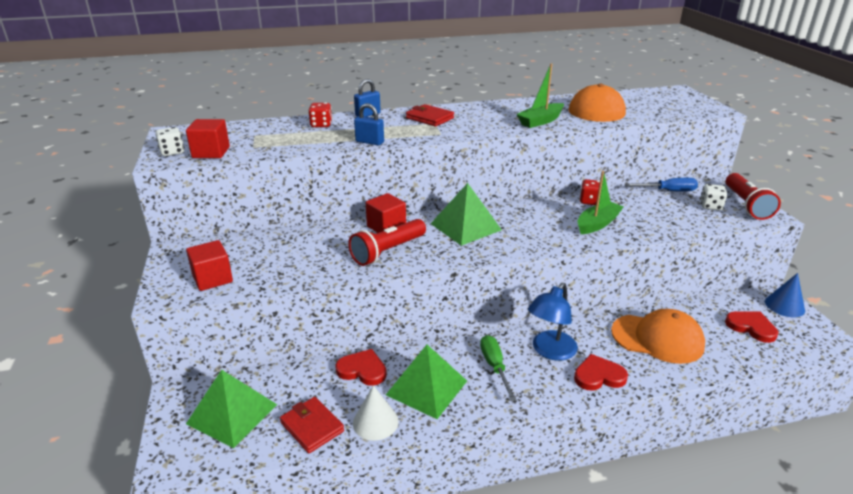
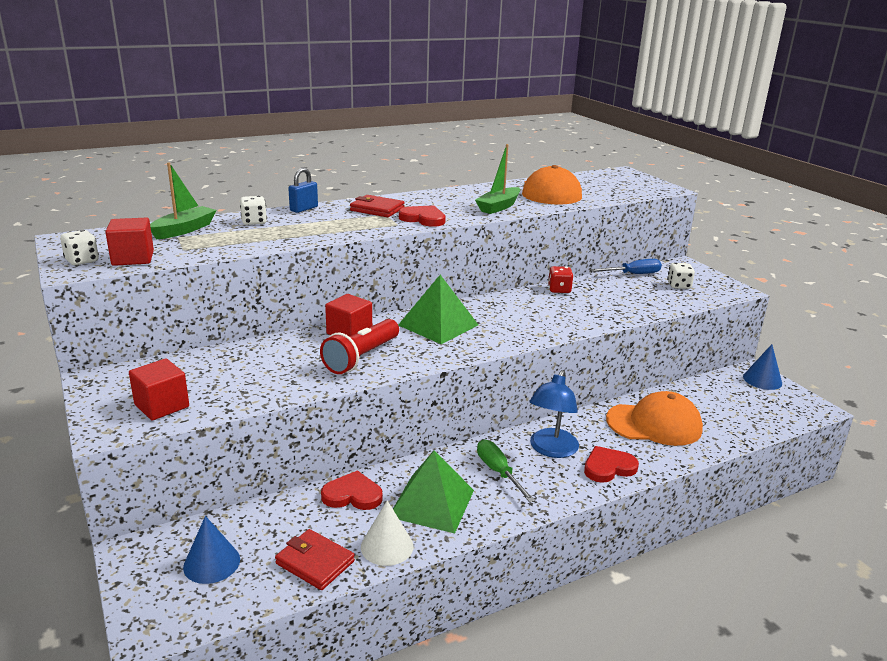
camera: 15 degrees left, 5 degrees down
green pyramid [186,370,277,448] -> blue cone [183,516,240,584]
red dice [308,102,332,128] -> white dice [240,196,267,225]
blue padlock [354,103,384,145] -> none
green boat [577,171,623,234] -> green boat moved to [150,163,216,240]
red heart [725,311,778,343] -> red heart moved to [399,205,446,227]
red flashlight [726,173,781,220] -> none

